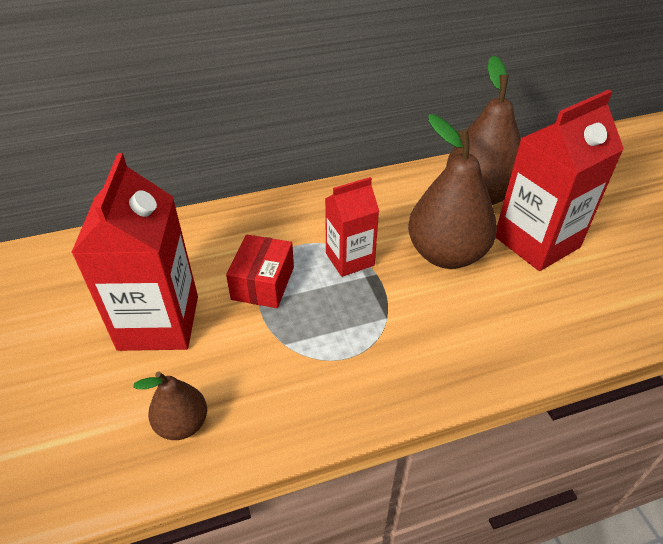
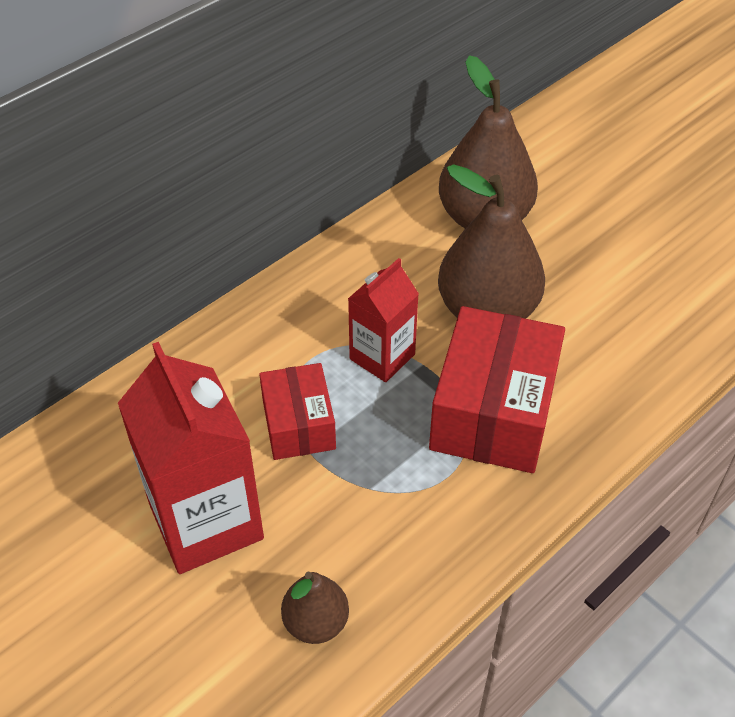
camera: 25 degrees left, 5 degrees up
red carton [496,90,624,271] -> none
none -> red box [429,306,565,473]

